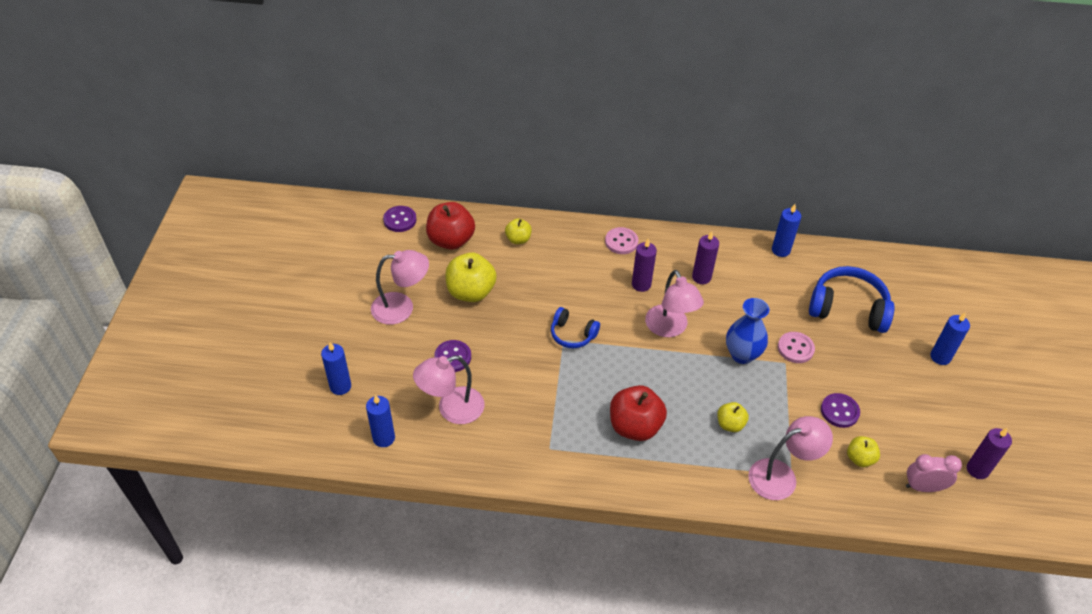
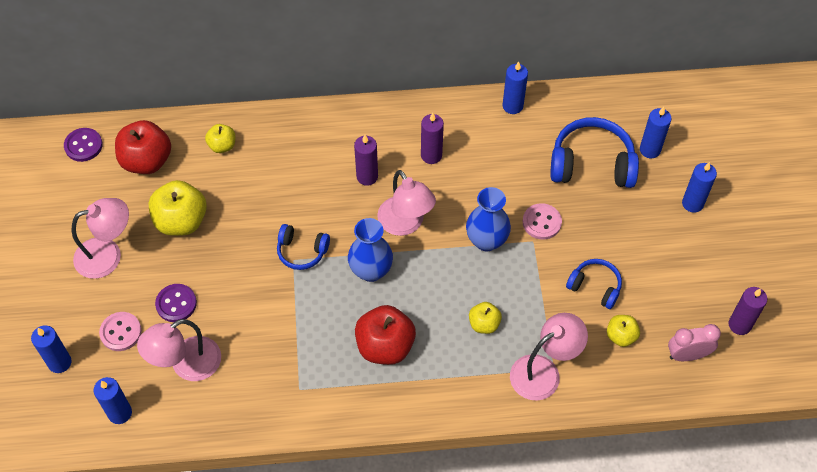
camera: 10 degrees left, 10 degrees up
pink button [605,227,639,254] -> pink button moved to [99,312,142,351]
purple button [821,393,860,428] -> blue headphones [566,259,622,309]
none -> blue vase [348,218,393,282]
none -> blue candle [640,107,672,158]

